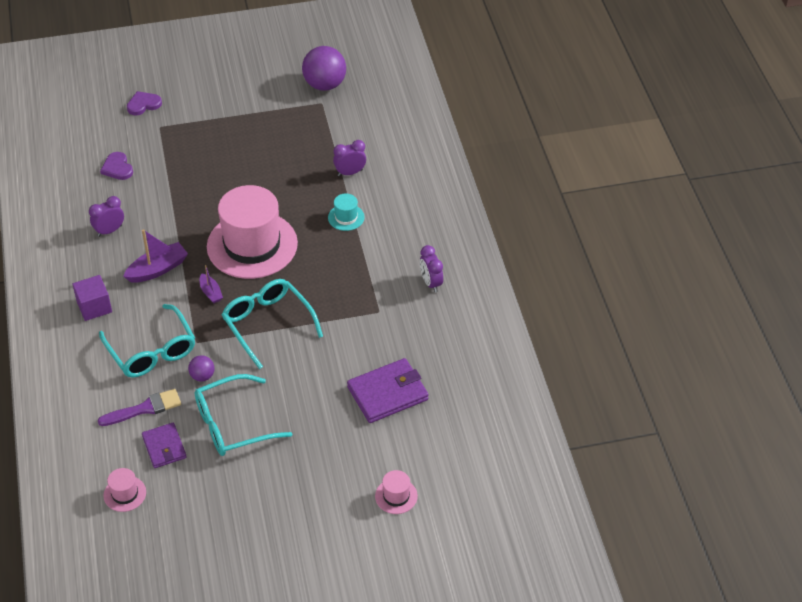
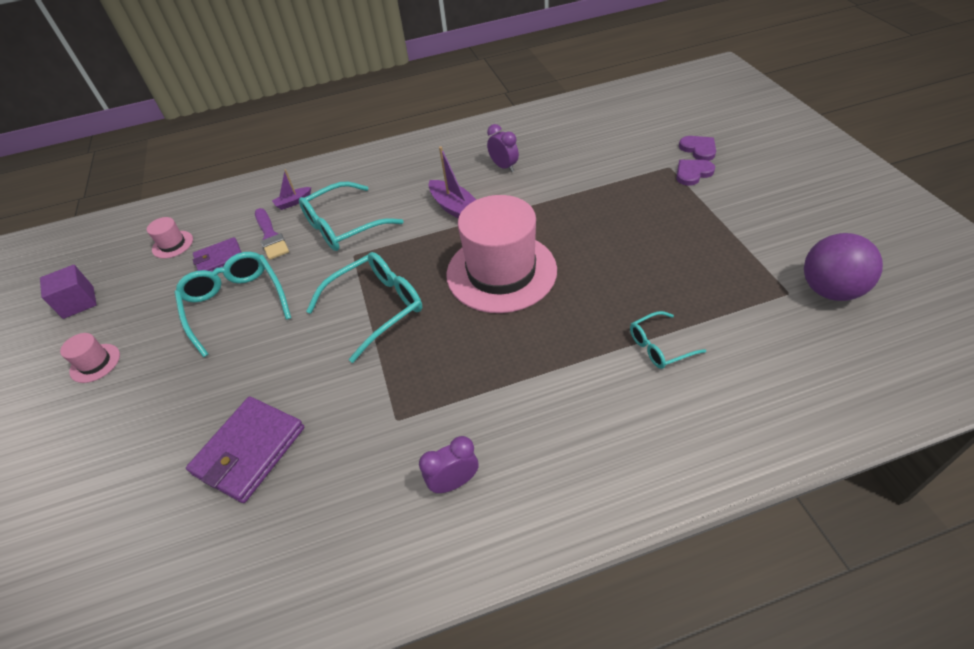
camera: 90 degrees right, 0 degrees up
purple cube [72,275,112,321] -> purple cube moved to [40,265,97,319]
purple heart [100,152,133,180] -> purple heart moved to [676,160,715,186]
purple ball [188,355,215,381] -> none
purple boat [200,265,223,303] -> purple boat moved to [272,169,311,210]
turquoise hat [328,194,365,231] -> none
purple clock [333,140,366,176] -> turquoise glasses [630,311,706,369]
purple wallet [347,358,429,423] -> purple wallet turned 60 degrees clockwise [186,396,304,503]
pink hat [375,470,418,514] -> pink hat moved to [60,333,120,383]

